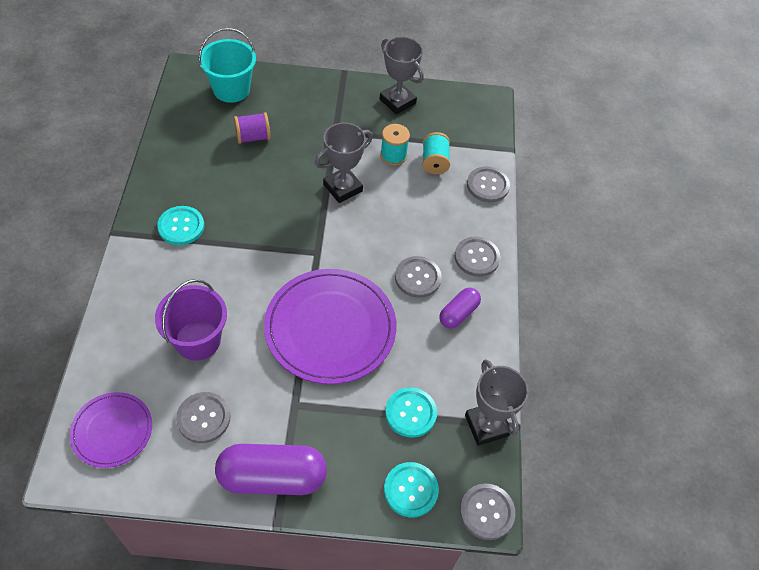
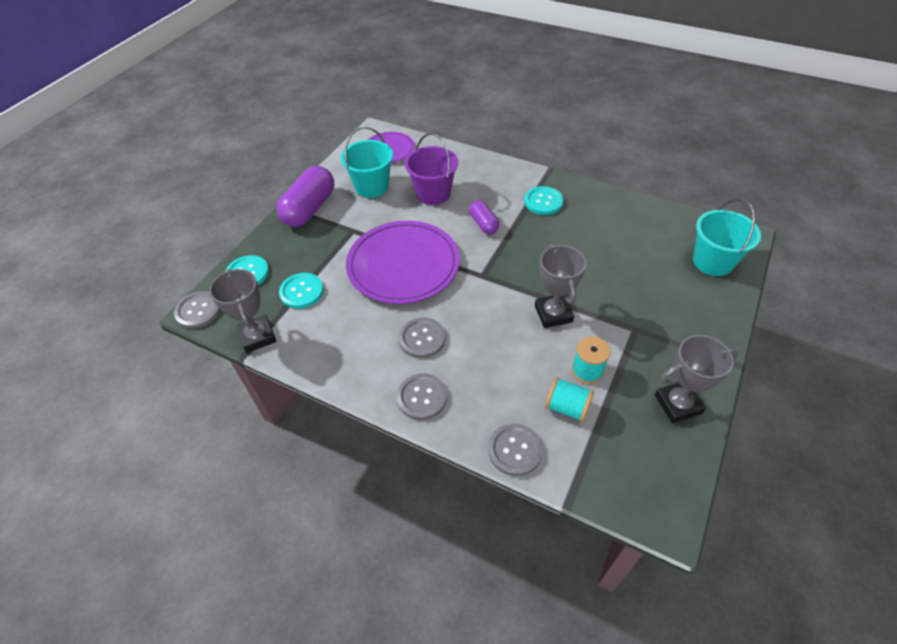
camera: 120 degrees right, 5 degrees down
grey button [176,392,231,443] -> turquoise bucket [341,126,393,198]
purple spool [234,112,271,144] -> none
purple capsule [439,288,481,329] -> purple capsule moved to [469,200,499,234]
grey trophy [465,359,529,446] -> grey trophy turned 60 degrees clockwise [209,269,276,353]

